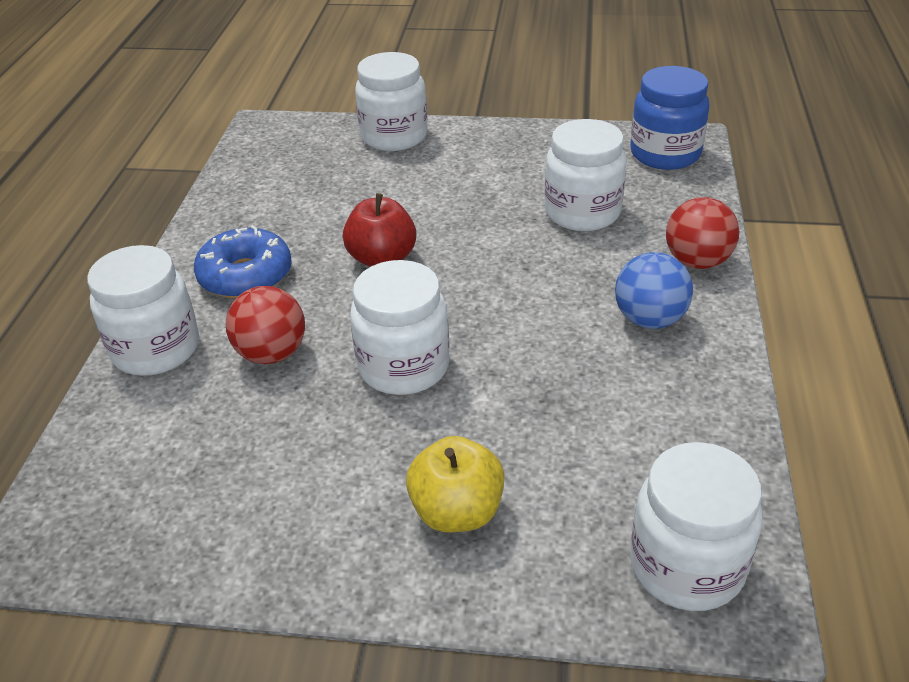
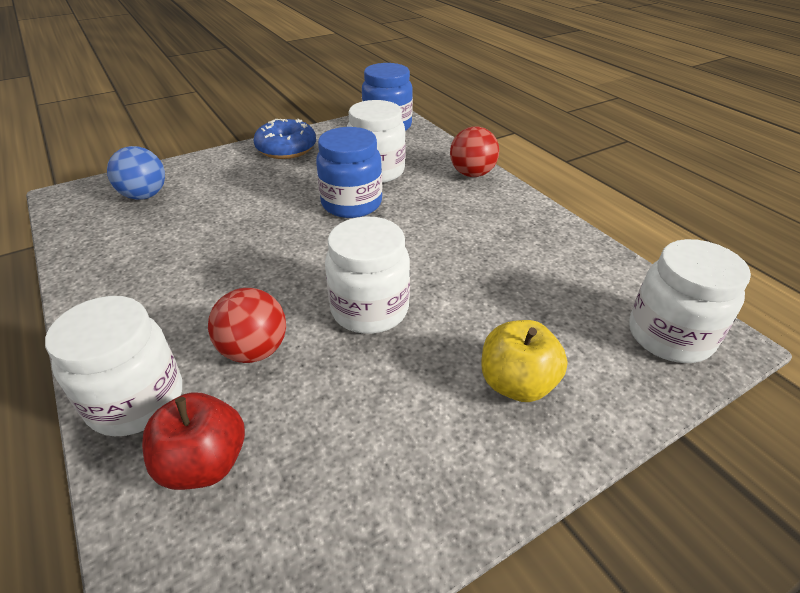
camera: 40 degrees left, 0 degrees up
blue donut [194,225,292,299] -> blue donut moved to [254,119,316,159]
red apple [343,193,416,267] -> red apple moved to [142,392,245,490]
white jar [355,52,428,151] -> none
blue ball [615,252,693,329] -> blue ball moved to [107,146,165,200]
none -> blue jar [316,127,382,218]

